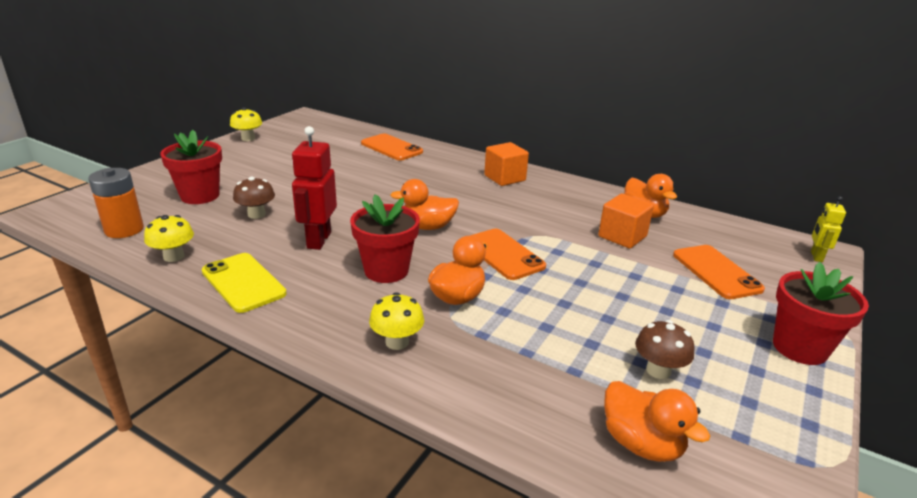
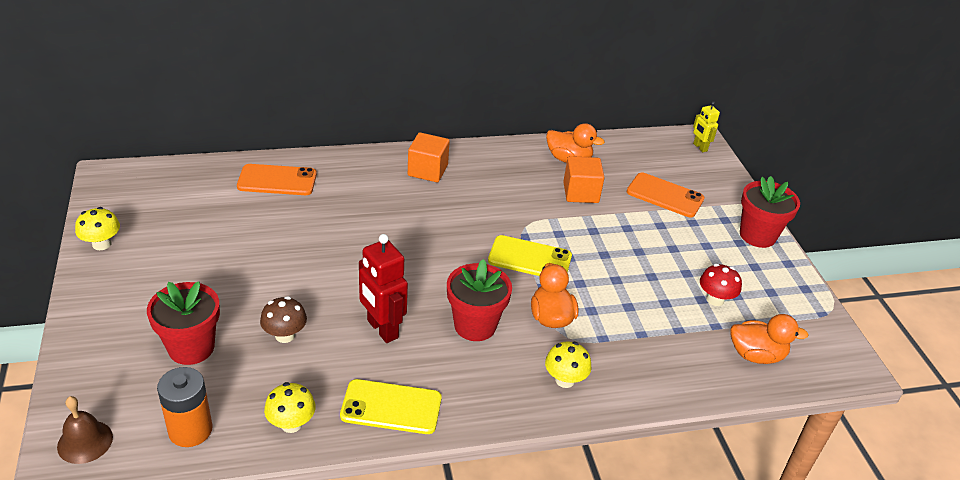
camera: 45 degrees left, 10 degrees up
orange duck [390,179,459,230] -> none
orange phone [470,229,546,280] -> yellow phone [488,235,572,276]
brown mushroom [635,320,695,379] -> red mushroom [700,264,742,306]
none -> brown bell [57,396,113,464]

